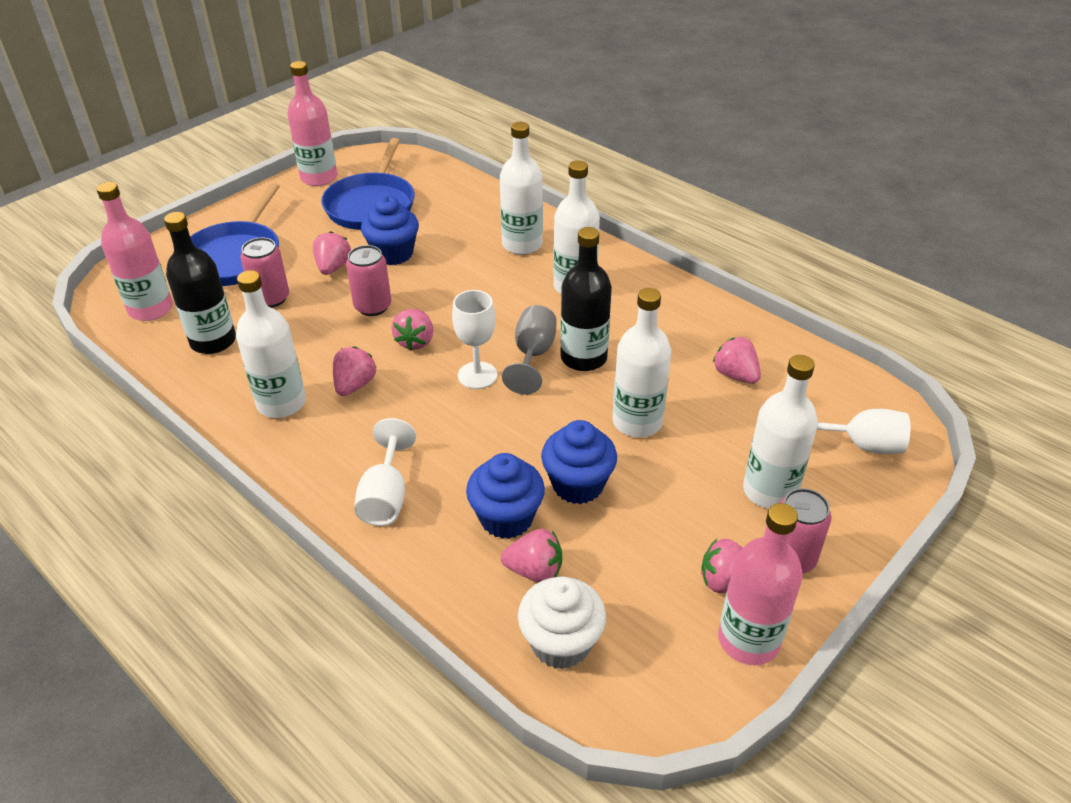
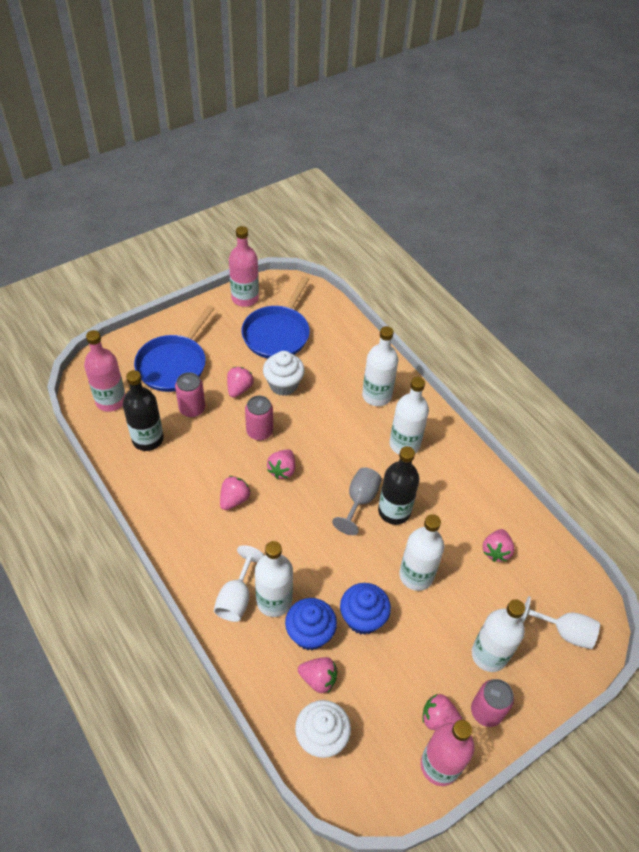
camera: 10 degrees right, 10 degrees up
white bottle [236,270,306,418] -> white bottle moved to [255,541,293,617]
blue cupcake [361,196,419,265] -> white cupcake [263,351,305,396]
white goblet [452,290,497,389] -> none
pink strawberry [713,337,761,384] -> pink strawberry turned 135 degrees counterclockwise [483,529,514,562]

